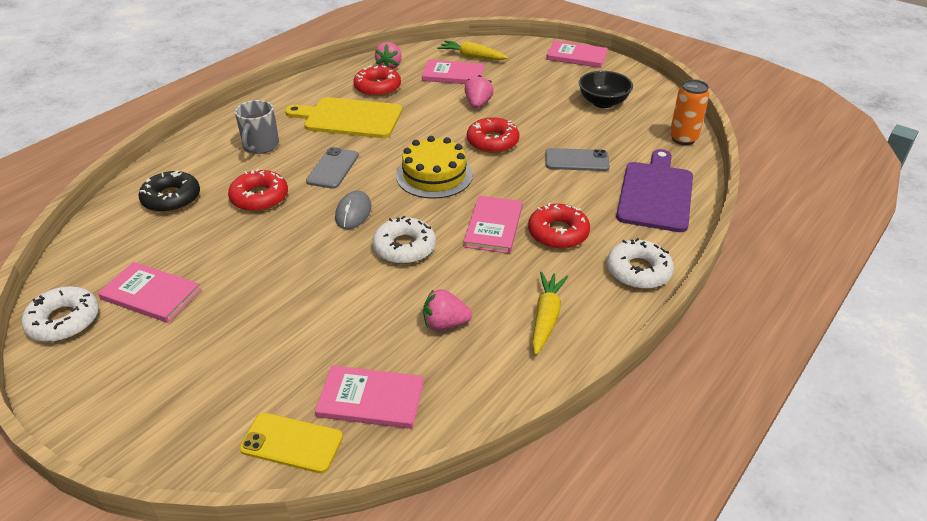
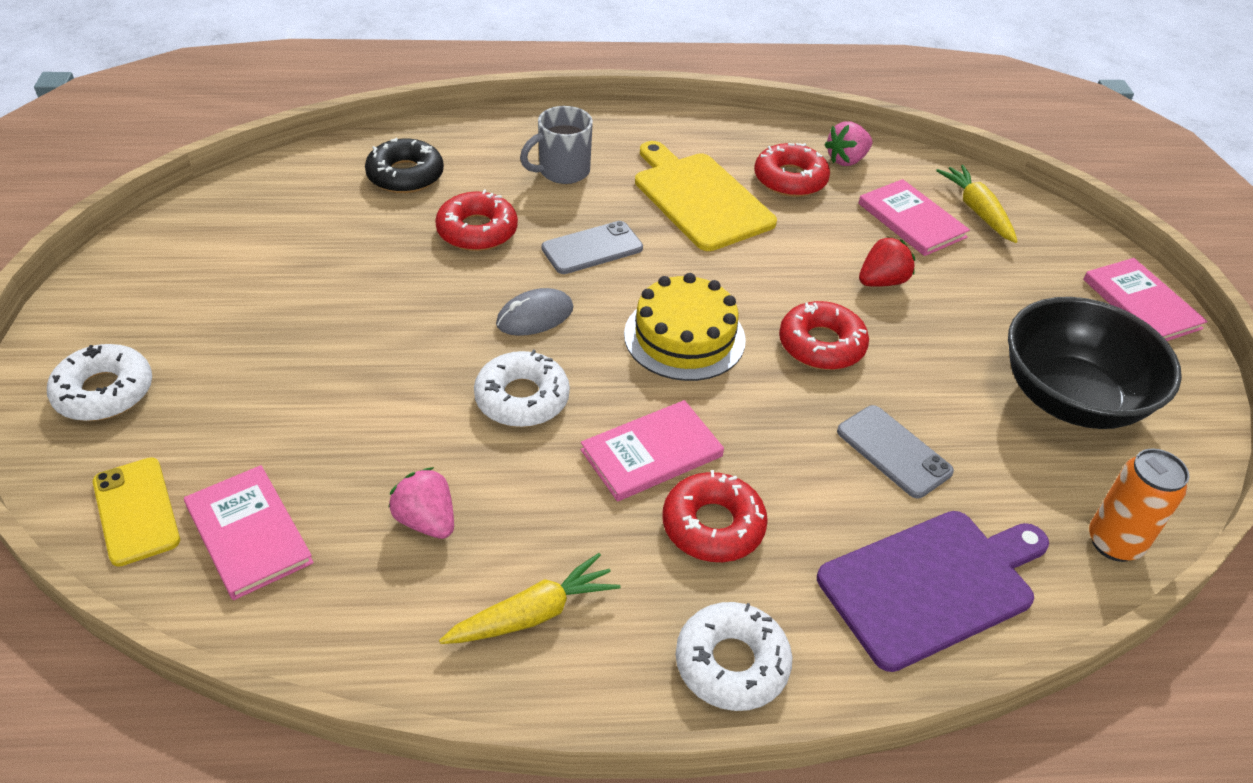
camera: 45 degrees right, 5 degrees up
white donut [21,286,99,342] -> white donut moved to [47,344,152,421]
pink book [98,262,201,323] -> none
pink strawberry [465,75,494,108] -> red strawberry [859,237,915,287]
black bowl [579,71,633,108] -> black bowl [1008,297,1182,429], size x1.62

